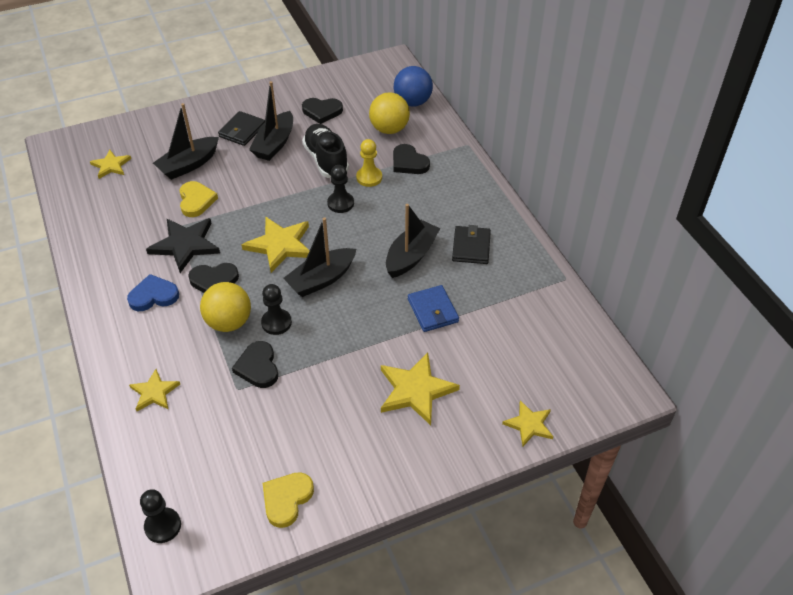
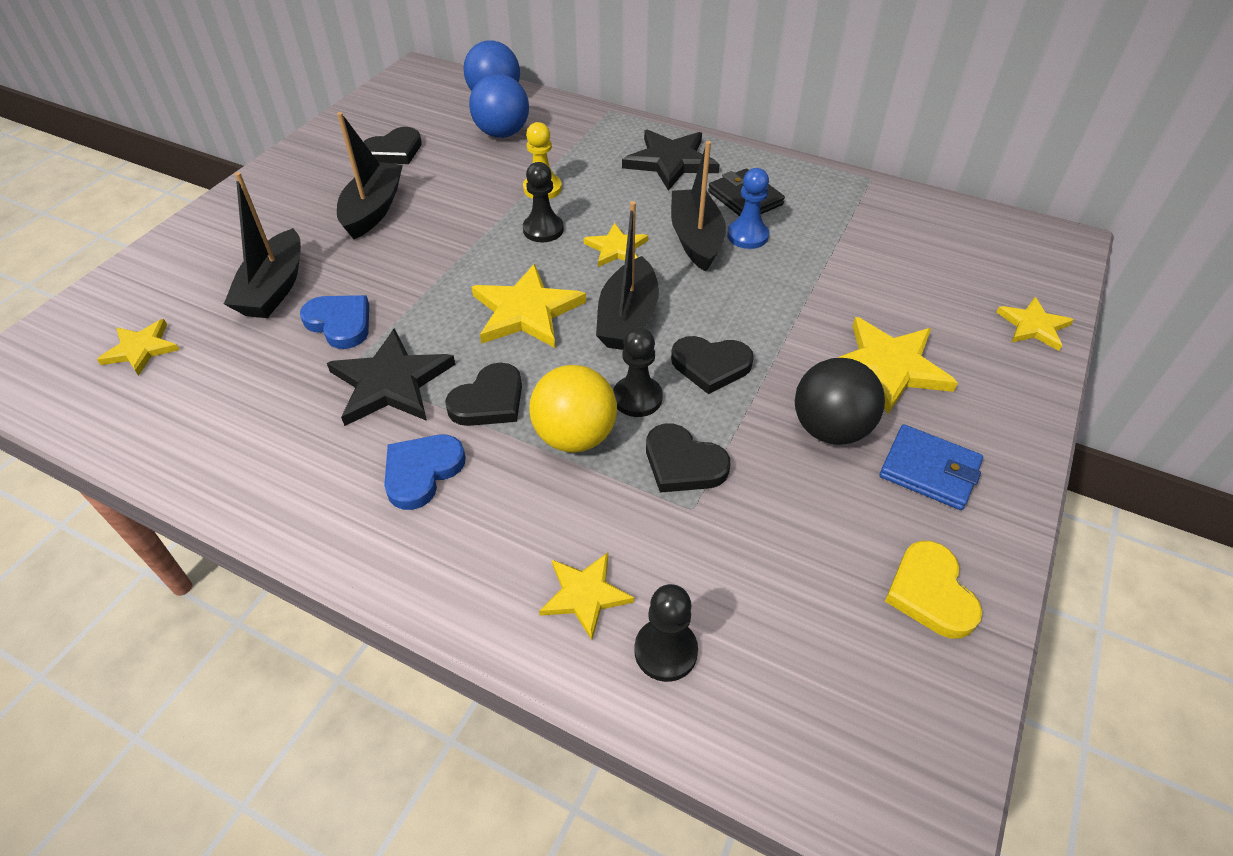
camera: 40 degrees left, 0 degrees up
black pawn [140,489,181,543] -> black pawn moved to [634,584,698,682]
yellow heart [179,181,218,217] -> blue heart [300,295,369,349]
black wallet [218,111,265,146] -> none
black boat [249,81,293,161] -> black boat turned 150 degrees counterclockwise [337,112,403,239]
black shoe [302,124,349,178] -> none
yellow ball [369,93,410,134] -> blue ball [469,74,529,138]
black heart [393,144,430,174] -> black heart moved to [671,336,754,394]
blue wallet [408,285,459,332] -> blue wallet moved to [879,425,983,510]
none -> yellow star [583,223,648,267]
none -> black star [622,129,720,191]
none -> blue pawn [727,168,769,249]
none -> black ball [795,358,885,445]

